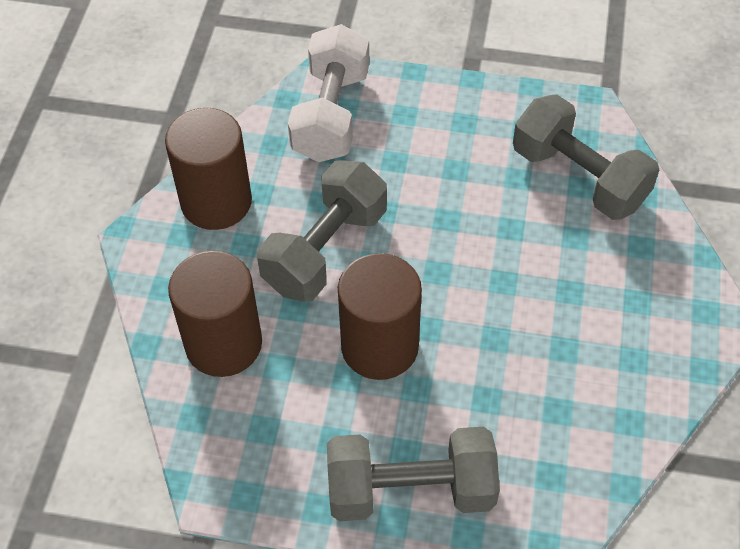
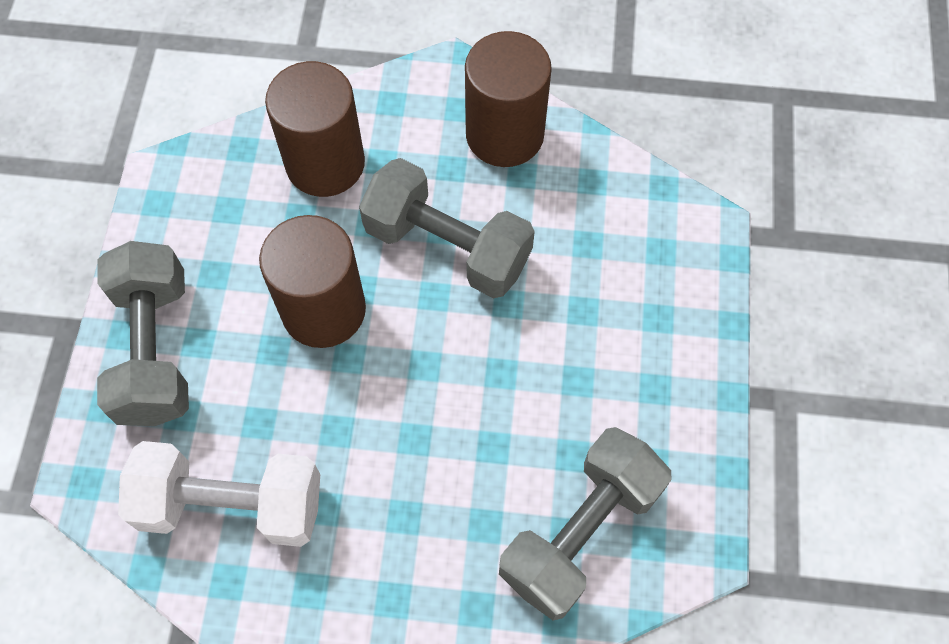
camera: 85 degrees right, 10 degrees up
white dumbbell [288,24,369,162] -> white dumbbell moved to [118,441,320,547]

